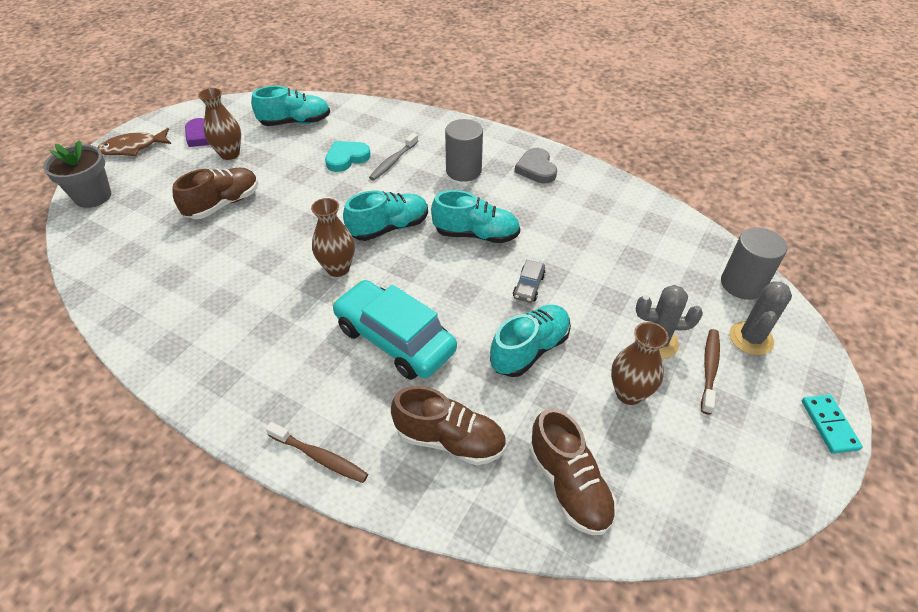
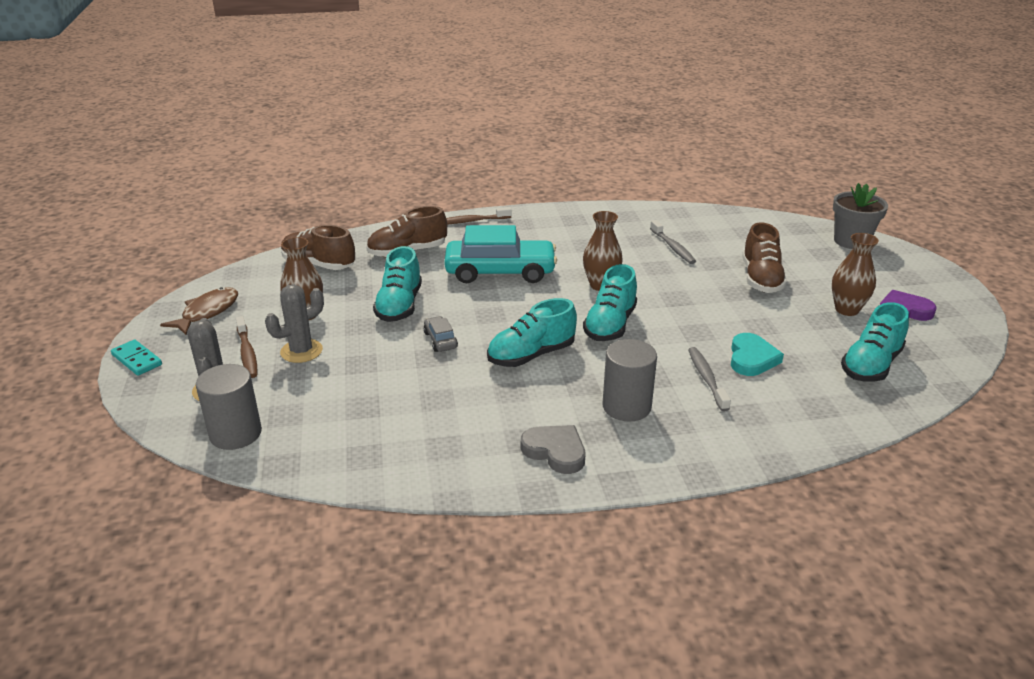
camera: 140 degrees right, 15 degrees down
brown fish [98,128,171,156] -> brown fish moved to [160,287,238,335]
none -> grey toothbrush [650,220,696,264]

